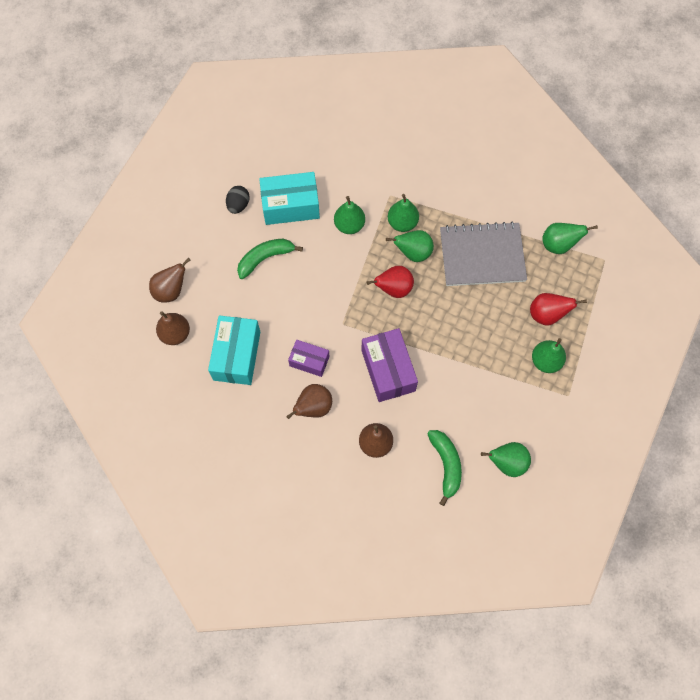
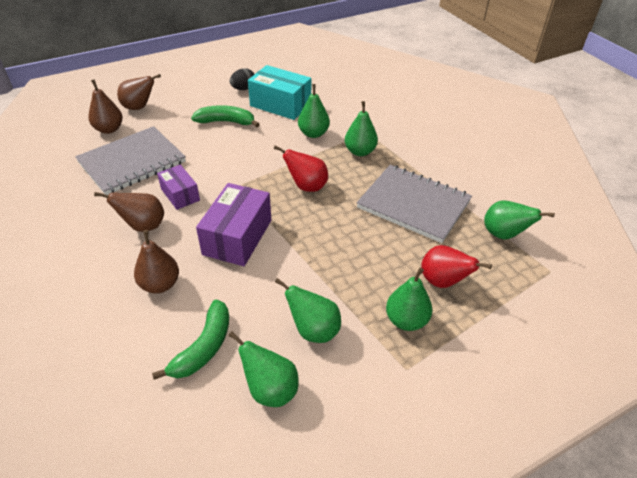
camera: 35 degrees right, 25 degrees down
turquoise box [208,315,260,385] -> grey notebook [75,126,186,195]
green pear [386,230,434,262] -> green pear moved to [275,278,341,343]

